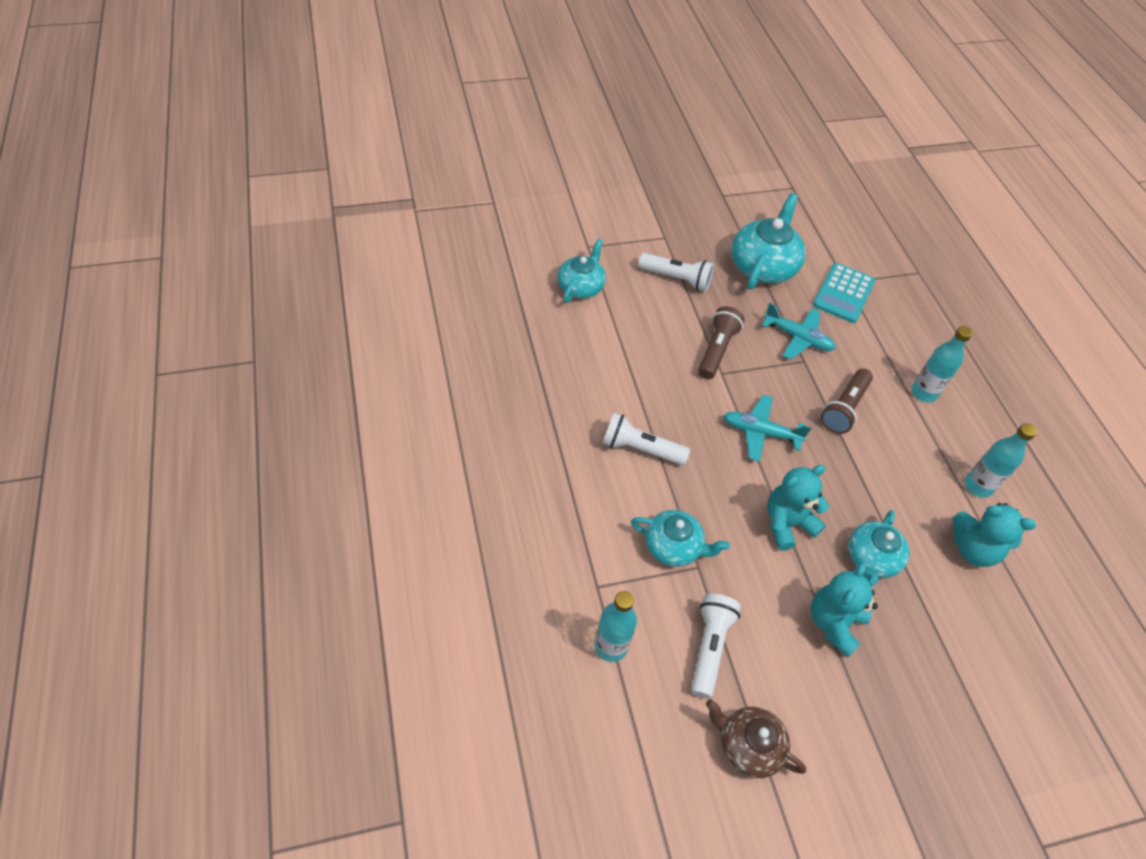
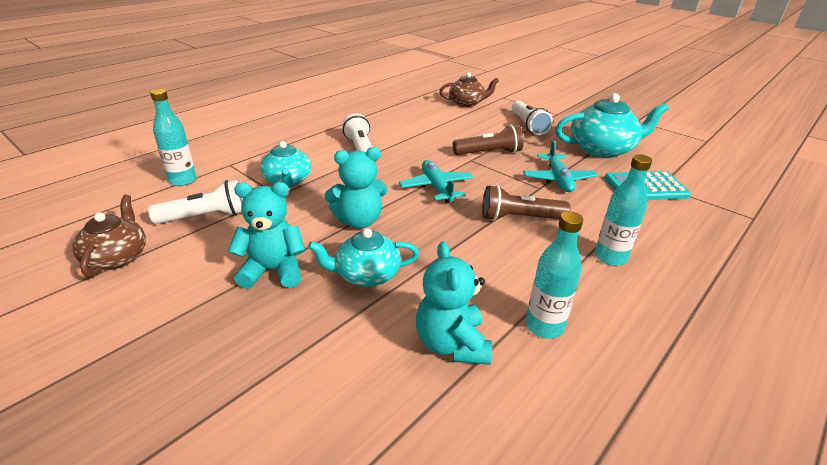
camera: 60 degrees right, 20 degrees down
turquoise teapot [557,239,606,303] -> brown teapot [439,72,499,107]
turquoise teddy bear [767,465,829,551] -> turquoise teddy bear turned 135 degrees clockwise [324,147,387,228]

